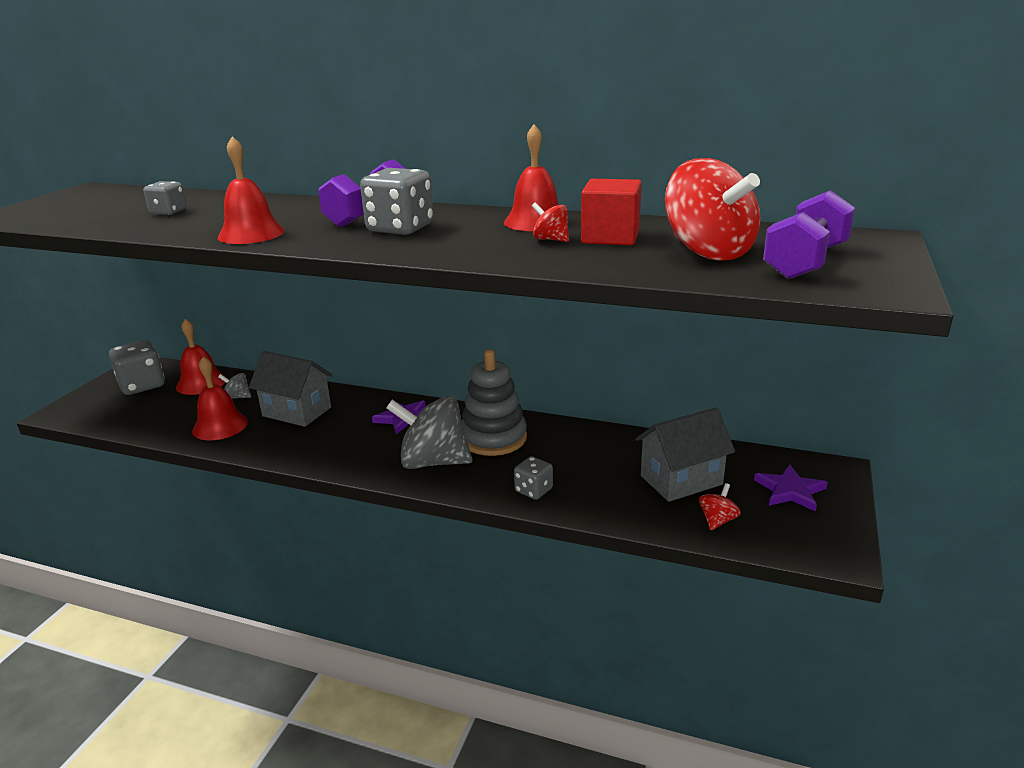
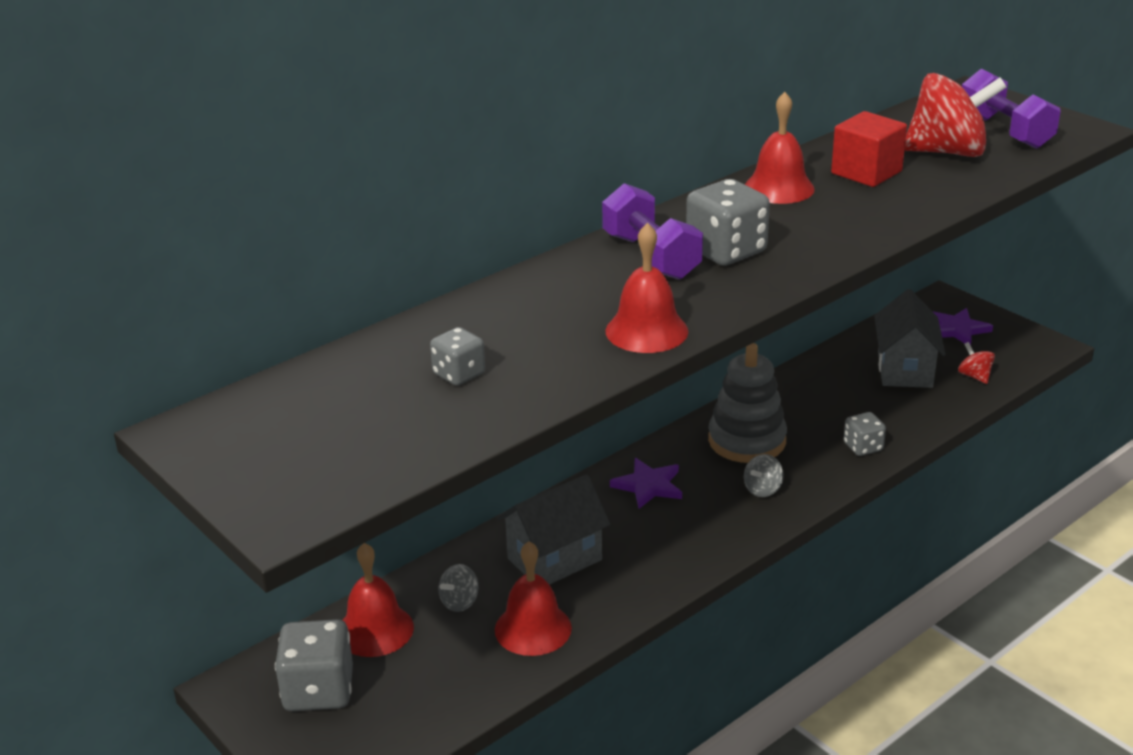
camera: 60 degrees left, 5 degrees up
grey spinning top [386,396,472,469] -> grey spinning top [744,454,784,497], size x0.44
red spinning top [532,202,569,242] -> none

